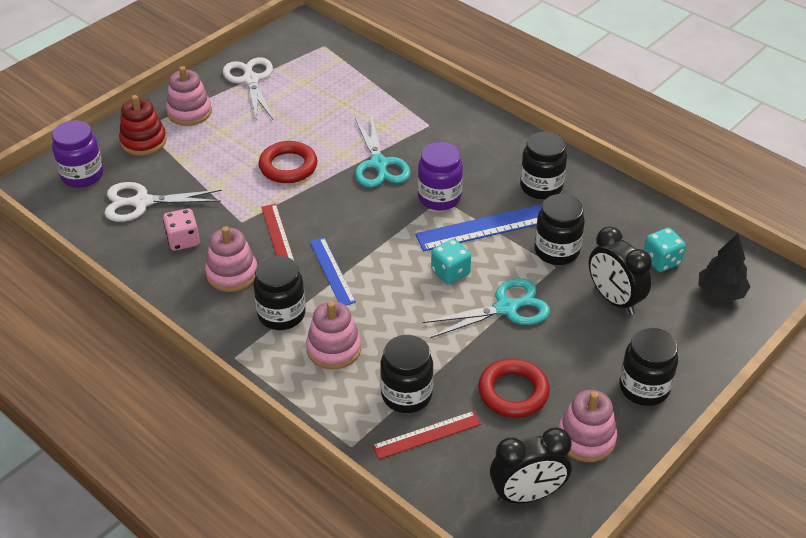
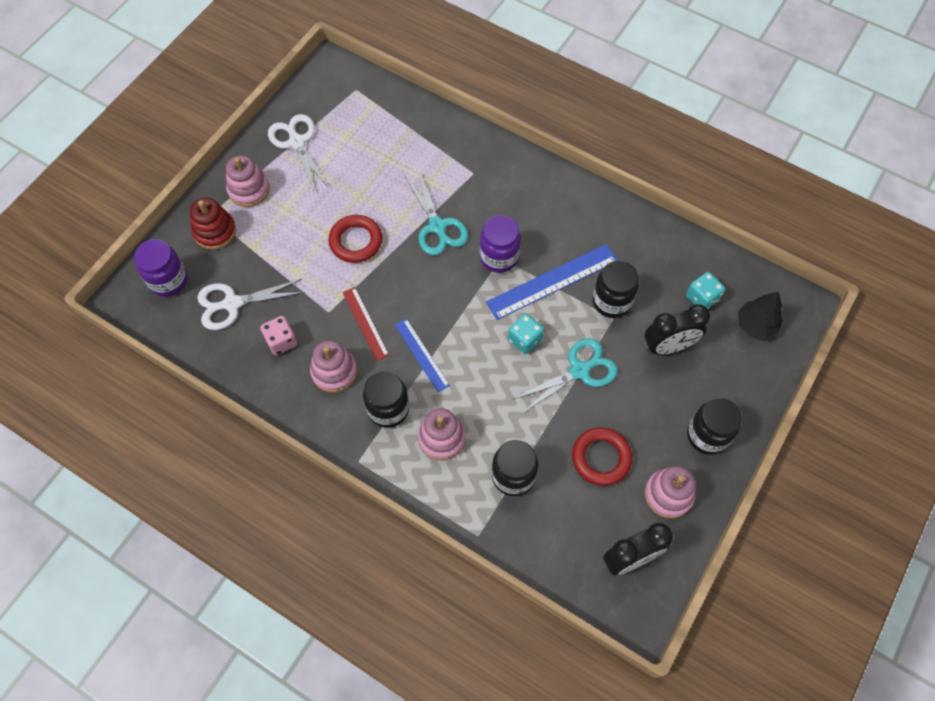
camera: 10 degrees left, 20 degrees up
red ruler [372,411,481,459] -> none
black jar [520,131,567,199] -> none
black clock [589,226,652,315] -> black clock turned 60 degrees counterclockwise [645,304,710,355]

